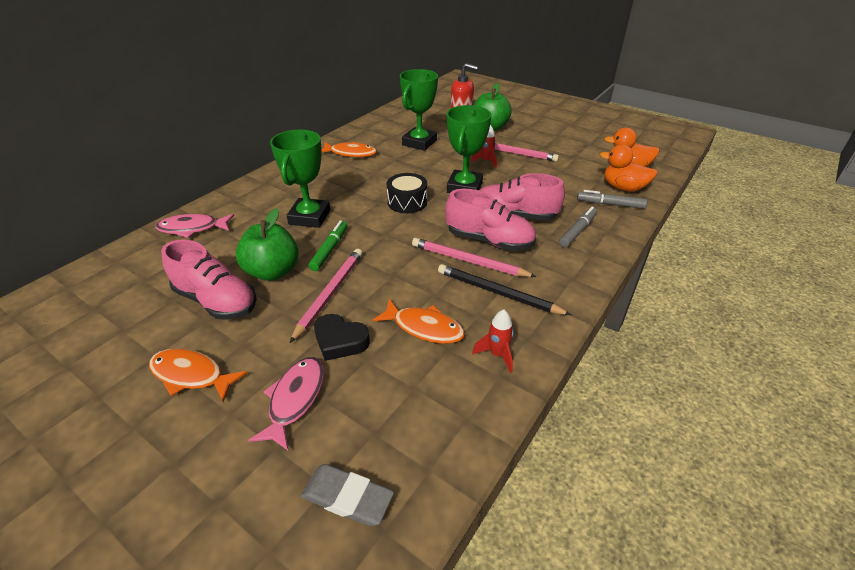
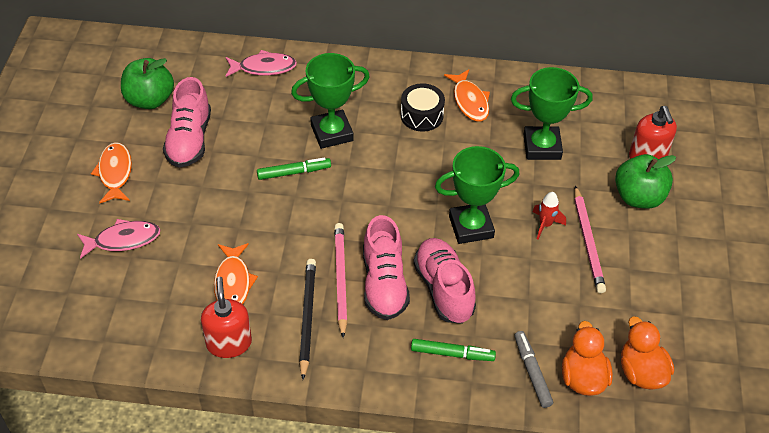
camera: 60 degrees right, 10 degrees up
pink fish [156,214,234,238] -> pink fish turned 120 degrees clockwise [226,50,297,77]
green apple [236,208,299,281] -> green apple moved to [121,58,174,109]
pink pencil [290,249,363,343] -> none
grey eraser [301,464,394,526] -> none
black heart [314,314,370,361] -> none
black drum [386,173,427,213] -> black drum moved to [401,83,445,132]
red rocket [472,309,514,373] -> red soap dispenser [201,277,252,358]
grey marker [559,207,597,247] -> green marker [411,339,496,361]

